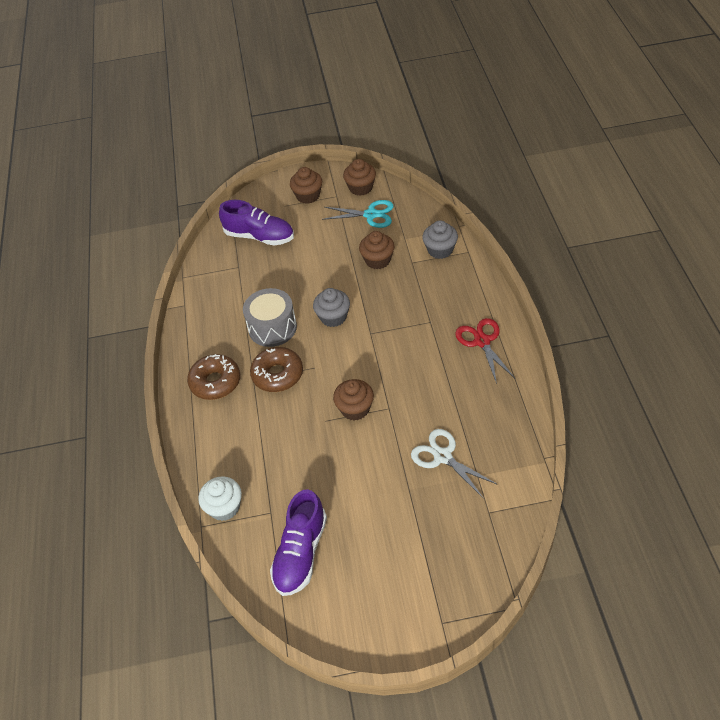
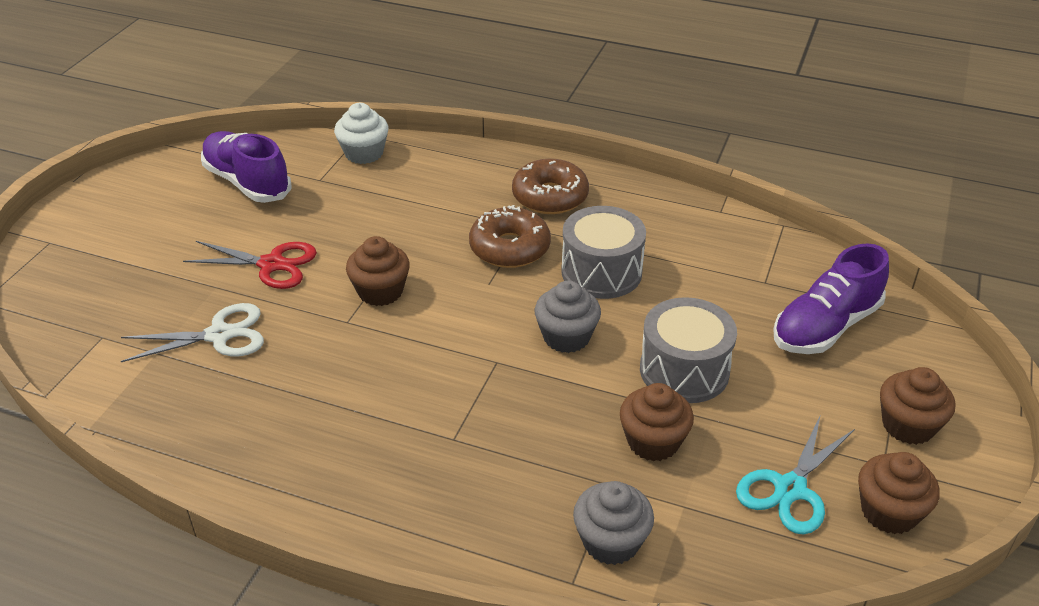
camera: 115 degrees right, 10 degrees down
red scissors [455,318,516,384] -> red scissors moved to [183,241,317,289]
none -> grey drum [640,297,737,403]

